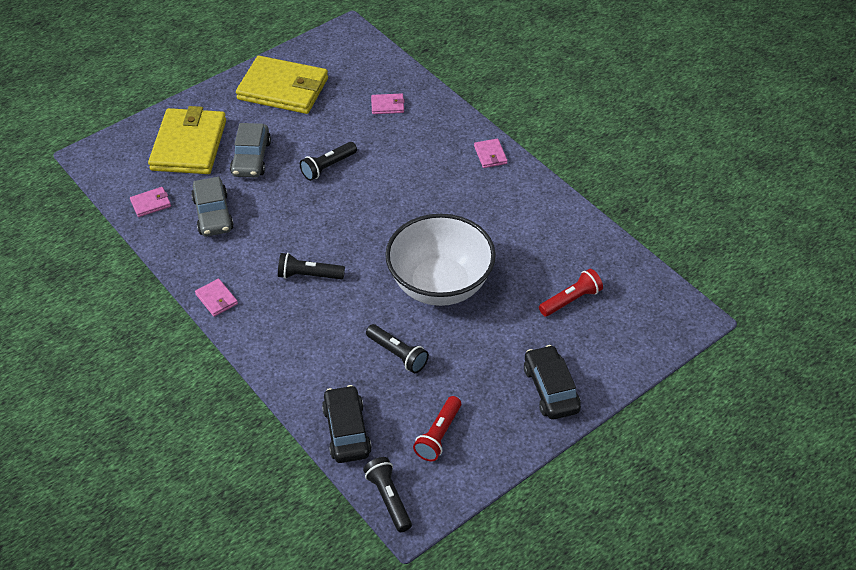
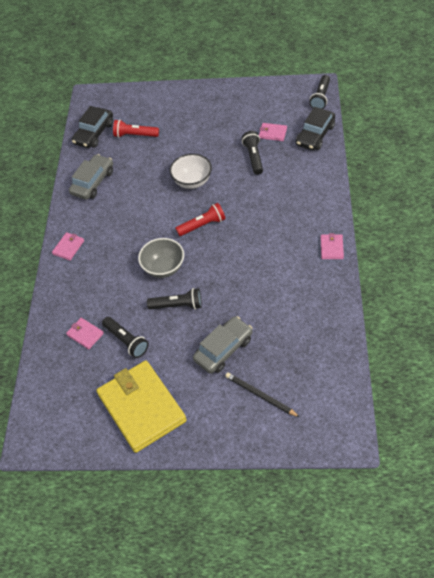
camera: 135 degrees left, 5 degrees up
pink wallet [130,187,171,217] -> pink wallet moved to [259,123,287,141]
yellow wallet [148,106,226,174] -> black pencil [225,372,300,417]
grey car [191,177,234,236] -> grey car moved to [69,154,113,200]
black flashlight [278,253,345,279] -> black flashlight moved to [102,317,149,358]
white bowl [385,214,496,306] -> white bowl [170,153,212,189], size x0.54
red flashlight [413,396,461,461] -> red flashlight moved to [175,203,225,236]
black car [524,345,581,420] -> black car moved to [72,106,113,148]
none -> grey bowl [138,238,184,278]

